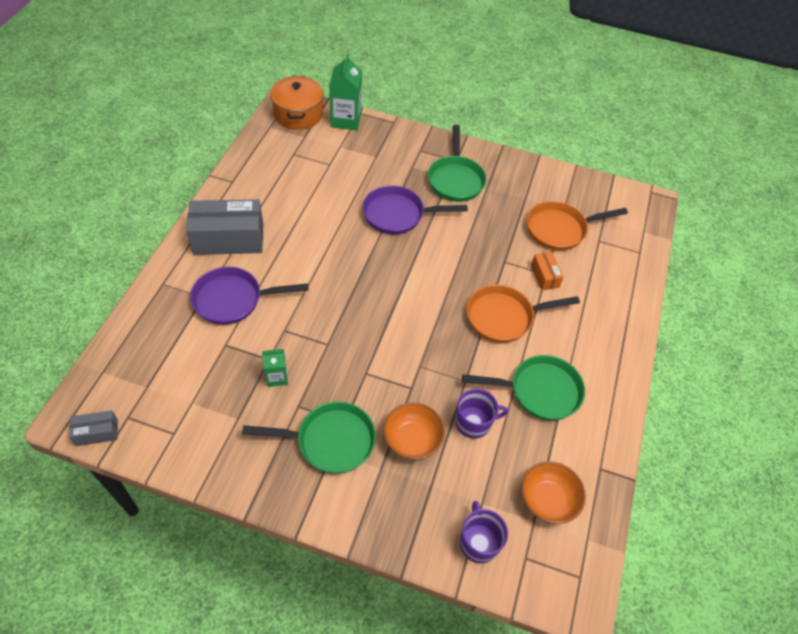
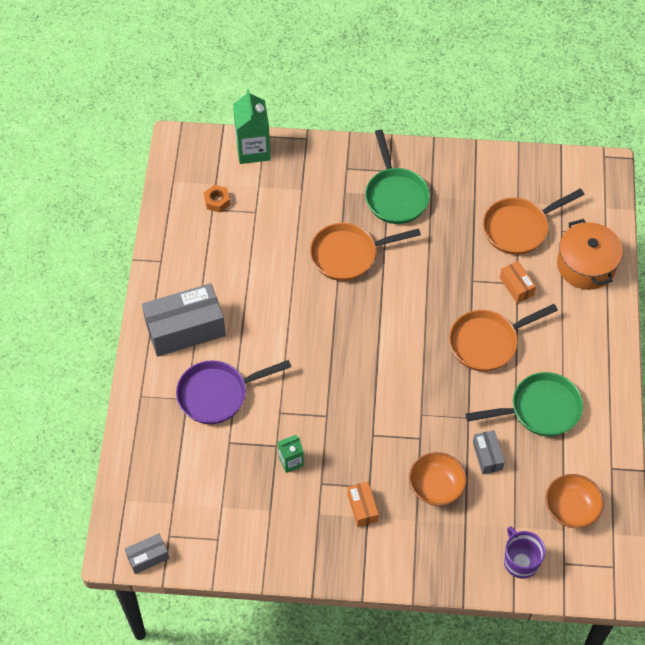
camera: 10 degrees left, 5 degrees up
green pan [242,401,376,474] -> orange box [347,482,379,527]
orange pot [270,76,324,130] -> orange pot moved to [557,219,623,290]
purple pan [362,186,468,235] -> orange pan [310,223,421,281]
purple mug [455,389,508,439] -> grey box [473,430,505,474]
none -> orange nut [204,185,230,213]

